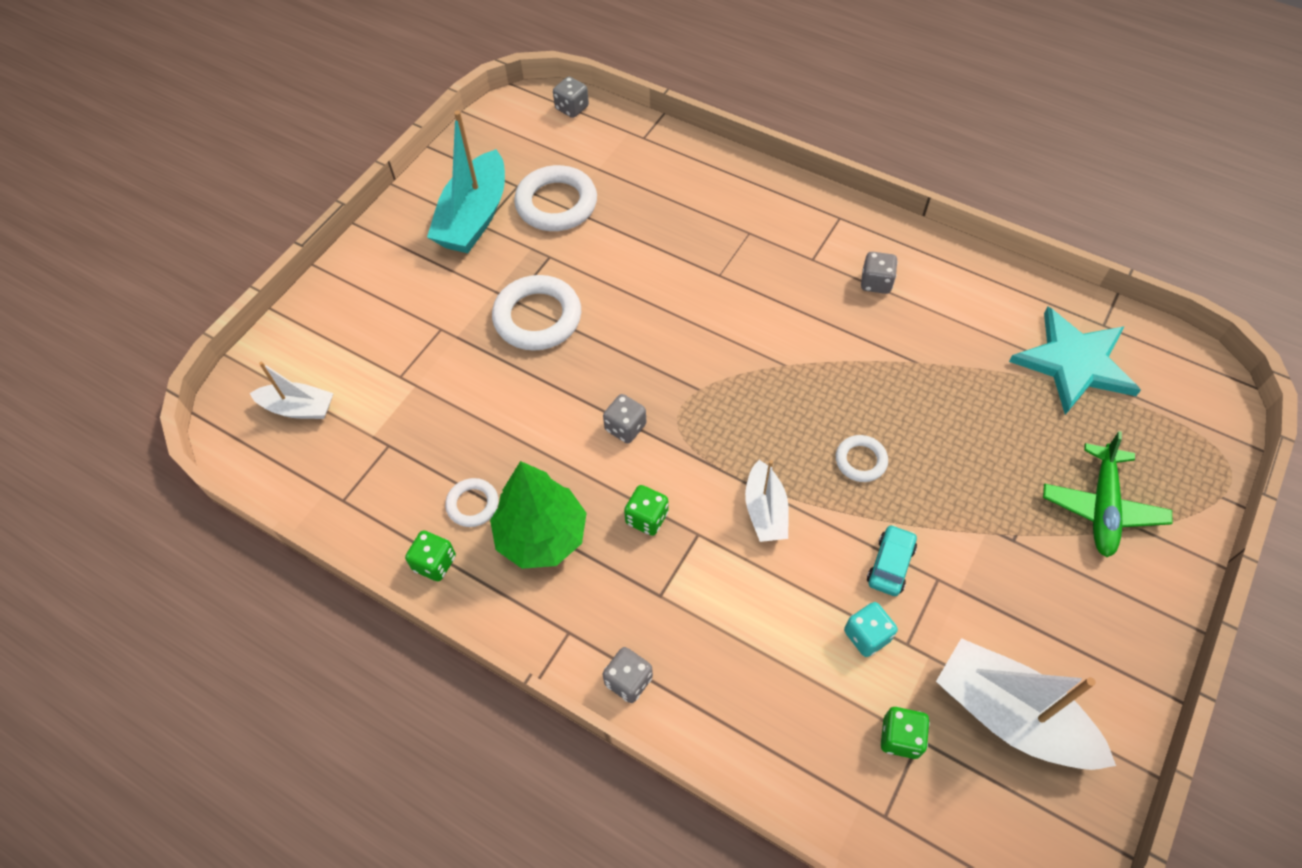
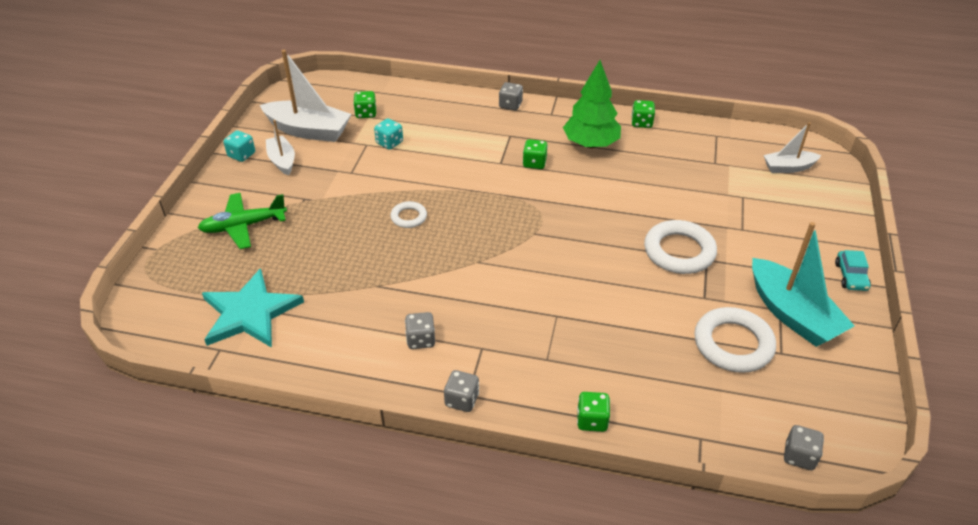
camera: 160 degrees right, 15 degrees down
turquoise boat [427,111,505,253] -> turquoise boat turned 150 degrees clockwise [752,222,855,347]
white ring [445,478,498,527] -> none
grey dice [603,394,646,443] -> grey dice moved to [444,370,479,412]
white boat [745,460,789,542] -> white boat moved to [266,120,295,175]
turquoise car [867,525,917,596] -> turquoise car moved to [835,250,871,291]
green plane [1043,431,1172,557] -> green plane turned 105 degrees counterclockwise [198,193,287,249]
none -> turquoise dice [223,130,255,162]
none -> green dice [577,392,610,432]

